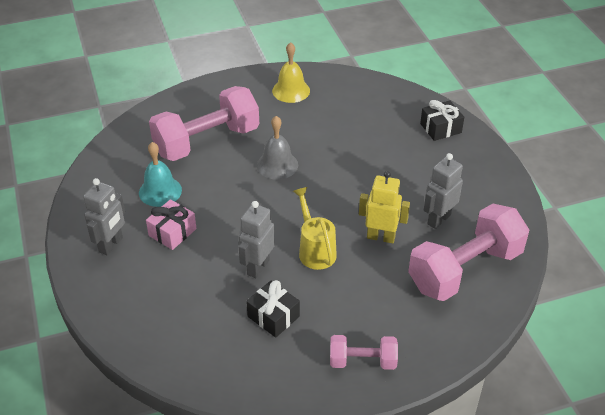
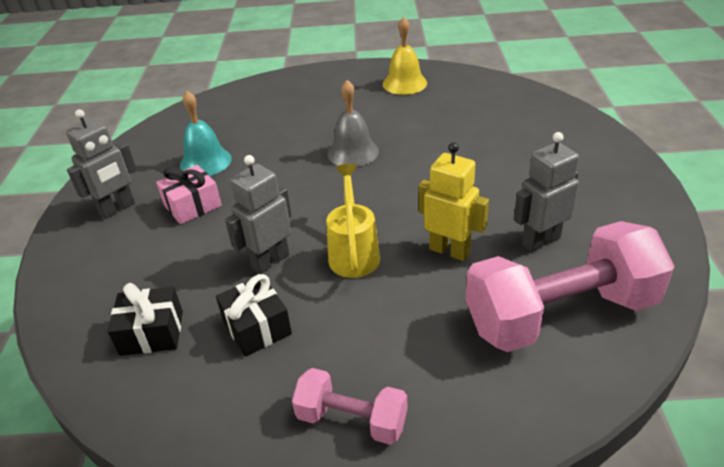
camera: 20 degrees right, 5 degrees down
pink dumbbell [149,86,259,161] -> none
black gift [420,100,464,141] -> black gift moved to [107,283,183,356]

